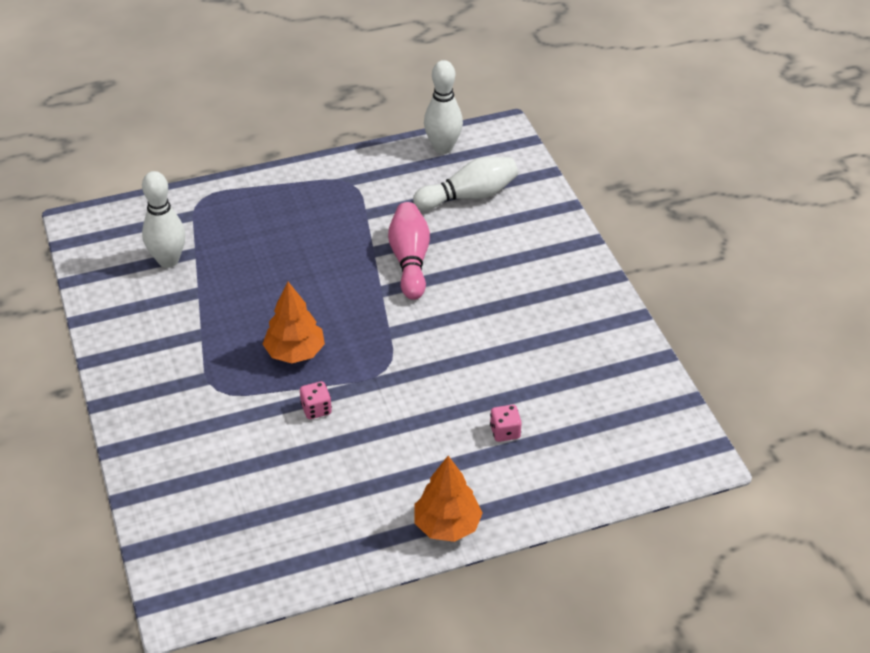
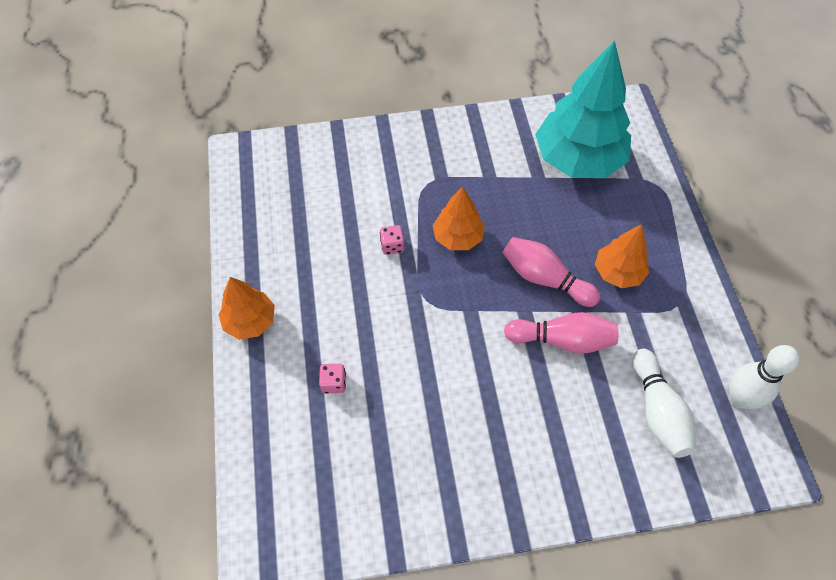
camera: 100 degrees right, 15 degrees up
white bowling pin [142,171,185,268] -> turquoise tree [535,41,631,178]
none -> pink bowling pin [503,237,600,307]
none -> orange tree [595,224,650,288]

